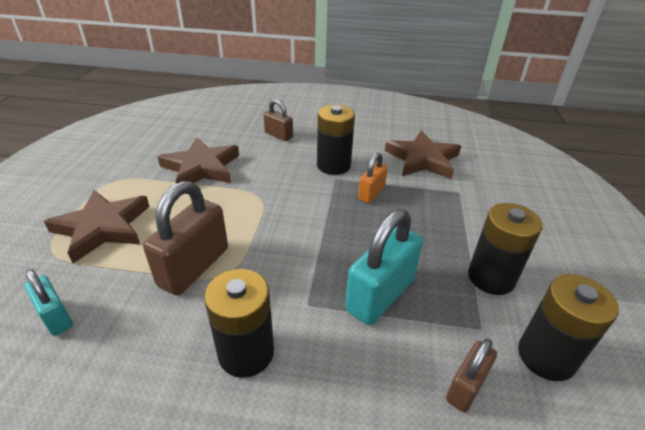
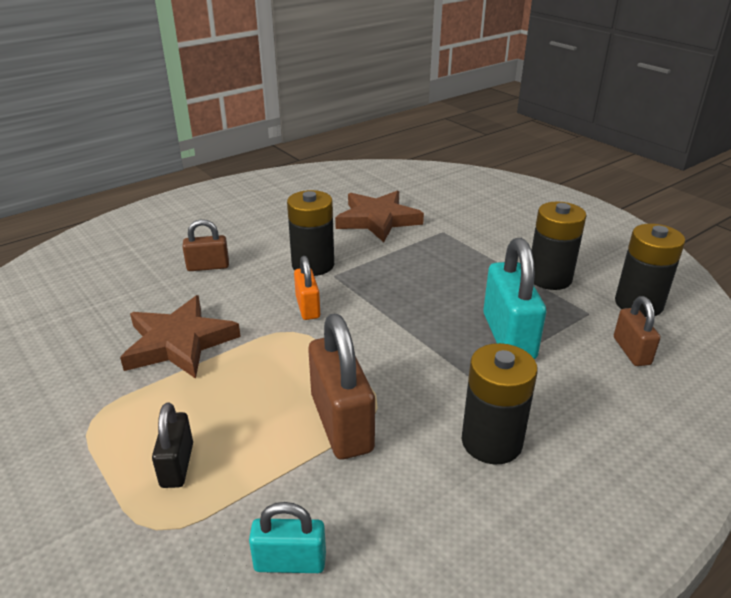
camera: 45 degrees left, 5 degrees down
brown star [44,190,150,263] -> black padlock [152,402,193,488]
orange padlock [358,153,388,203] -> orange padlock moved to [294,256,320,320]

